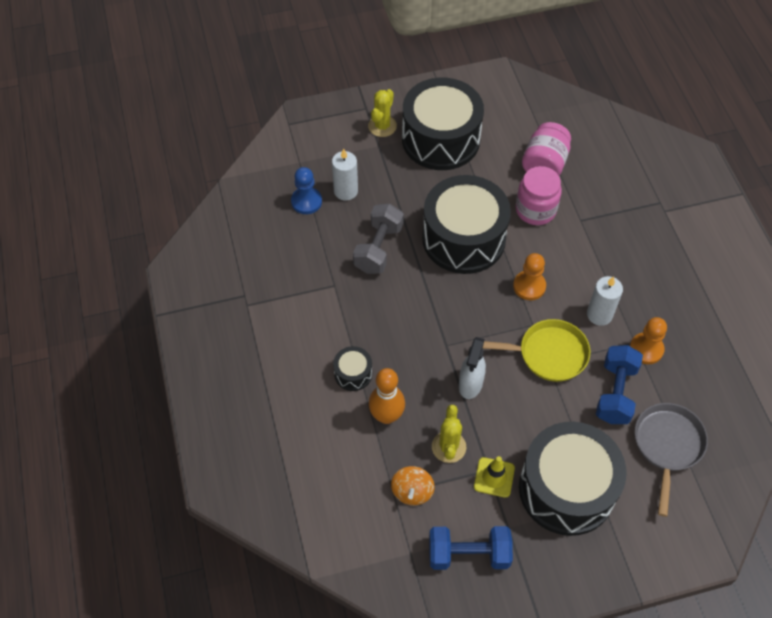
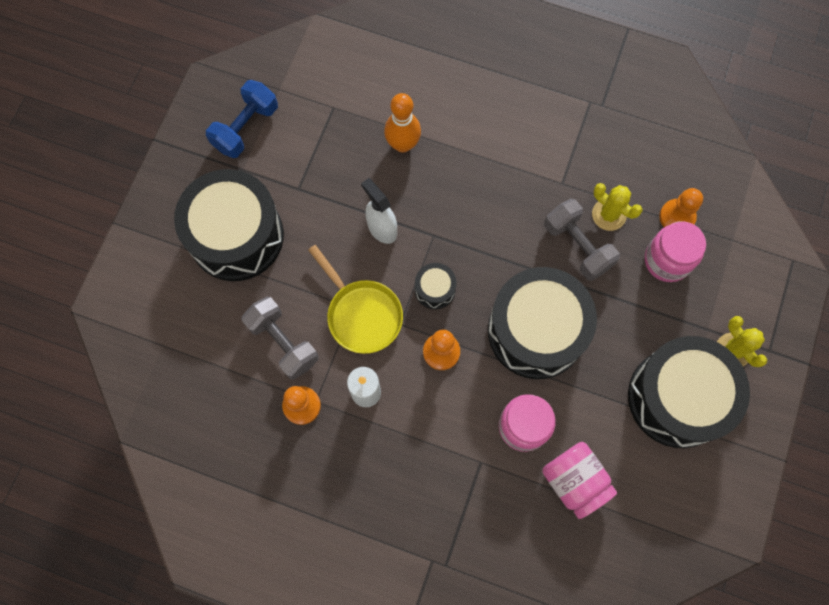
camera: 125 degrees right, 15 degrees up
blue pawn [291,167,322,214] -> orange pawn [659,188,703,227]
white candle [332,149,358,200] -> pink jar [645,221,706,282]
black drum [333,346,372,391] -> black drum moved to [415,263,457,309]
orange spinning top [391,466,434,505] -> none
yellow cactus [432,405,466,463] -> yellow cactus moved to [592,183,642,231]
yellow traffic cone [474,456,515,498] -> none
yellow pan [483,319,590,382] -> yellow pan turned 75 degrees counterclockwise [308,245,403,354]
blue dumbbell [596,345,643,424] -> grey dumbbell [241,297,319,380]
grey pan [635,403,708,517] -> none

